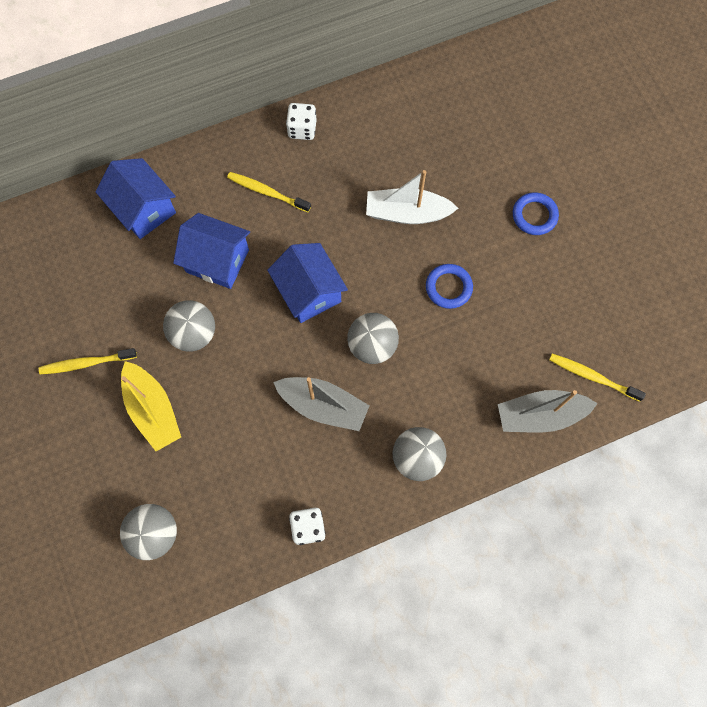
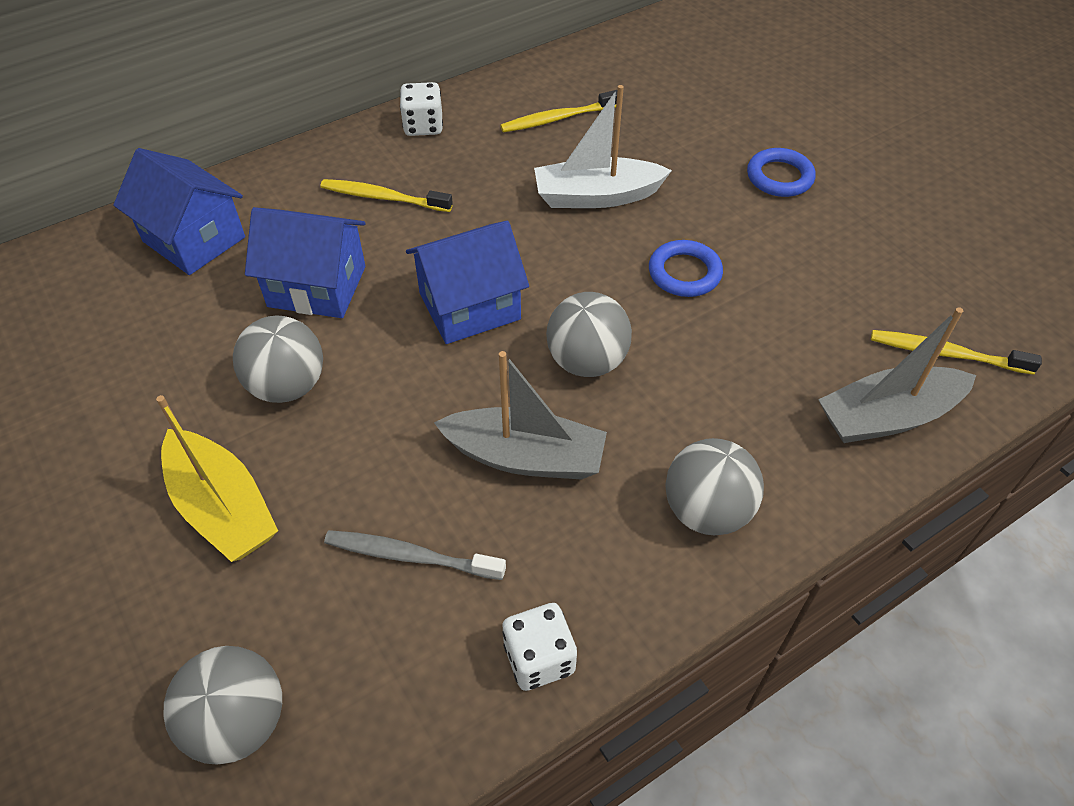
camera: 10 degrees left, 20 degrees down
yellow toothbrush [39,348,137,374] -> yellow toothbrush moved to [500,90,617,132]
blue house [267,243,348,323] -> blue house turned 75 degrees counterclockwise [406,221,529,344]
none -> grey toothbrush [324,530,506,580]

